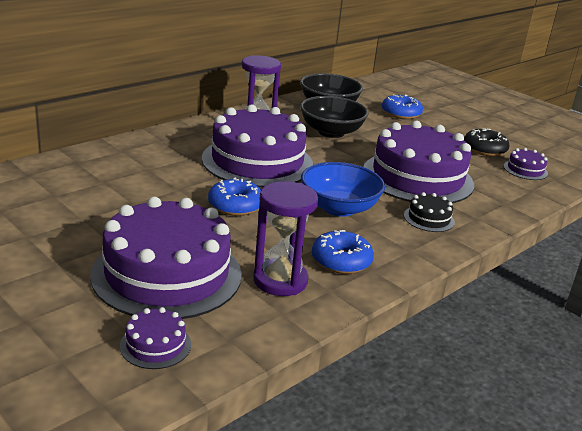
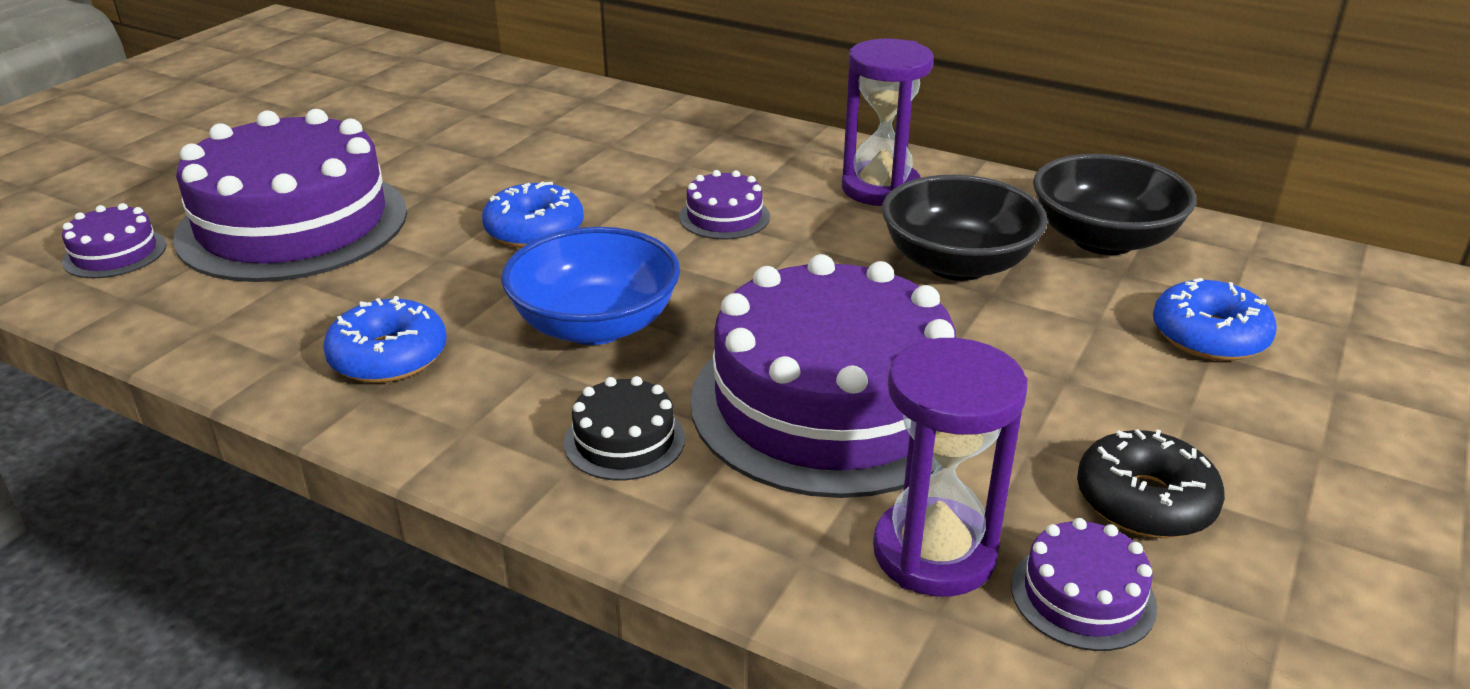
camera: 75 degrees right, 5 degrees up
purple cake [202,104,313,188] -> purple cake [679,170,770,239], size x0.41
purple hourglass [253,181,318,296] -> purple hourglass moved to [873,338,1028,596]

